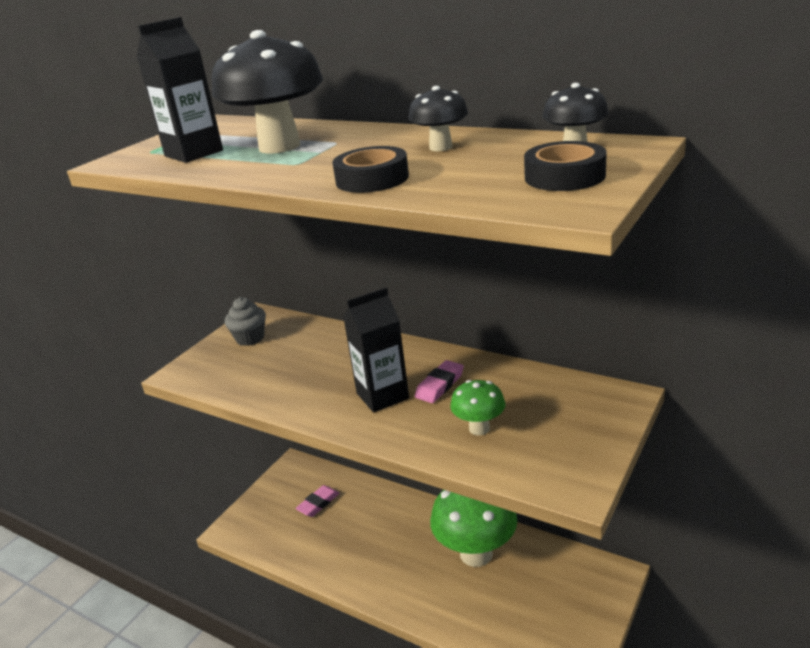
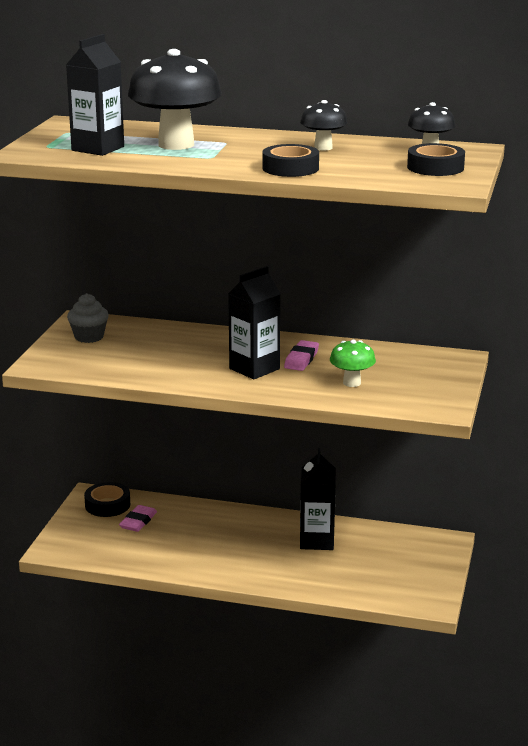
camera: 20 degrees left, 5 degrees down
green mushroom [430,490,517,567] -> black carton [300,448,336,550]
none -> black tape [84,482,130,517]

